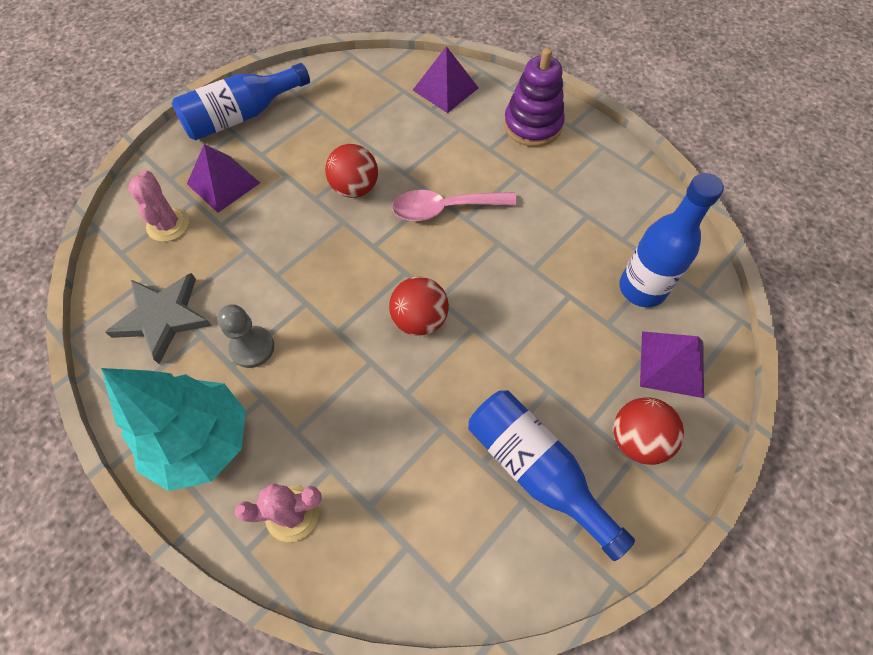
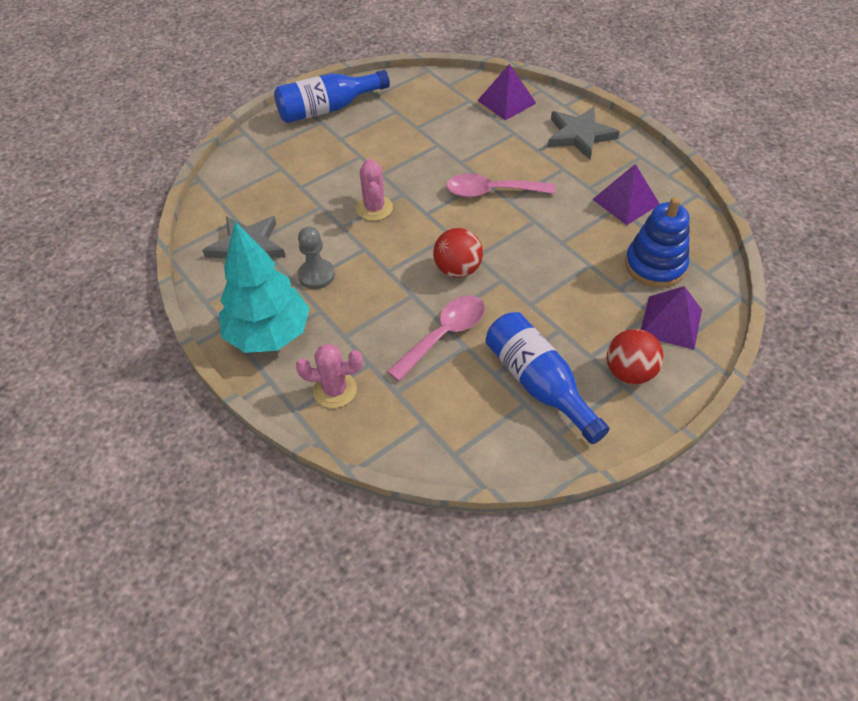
camera: 10 degrees right, 10 degrees down
pink cactus [128,170,189,242] -> pink cactus moved to [356,159,393,221]
purple pyramid [187,144,260,213] -> purple pyramid moved to [592,164,660,225]
red ball [325,144,378,198] -> none
purple stacking toy [504,48,565,147] -> grey star [548,107,620,159]
blue bottle [619,173,724,307] -> blue stacking toy [625,197,690,288]
none -> pink spoon [387,295,485,381]

